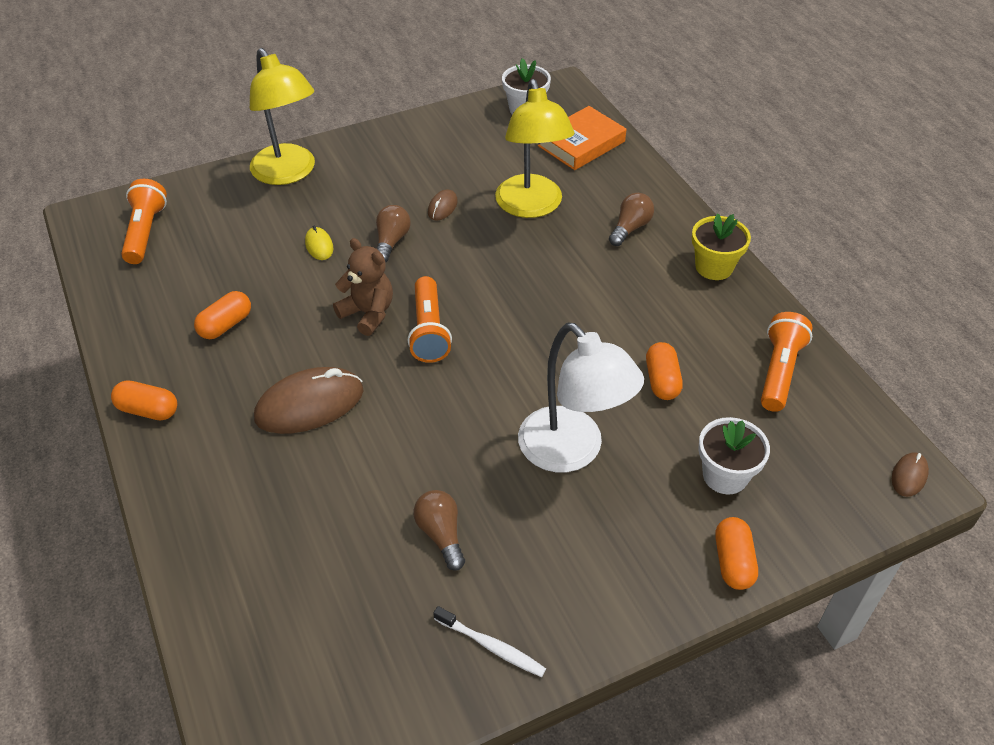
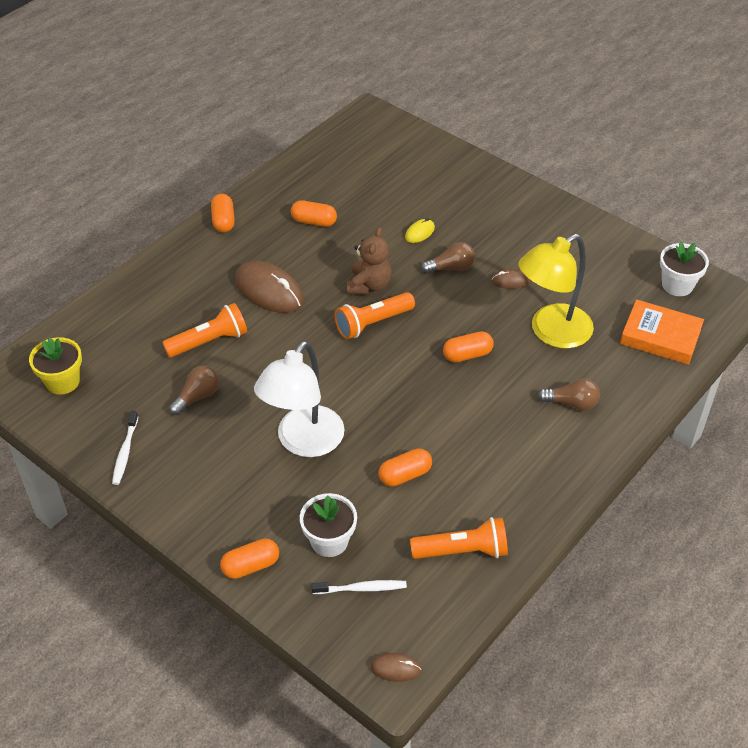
camera: 65 degrees right, 0 degrees up
orange flashlight [121,179,167,264] -> orange flashlight moved to [162,303,247,357]
yellow lamp [250,48,315,185] -> none
yellow flower pot [692,213,751,280] -> yellow flower pot moved to [29,337,82,395]
none -> white toothbrush [312,580,407,594]
none -> orange capsule [443,331,494,362]

